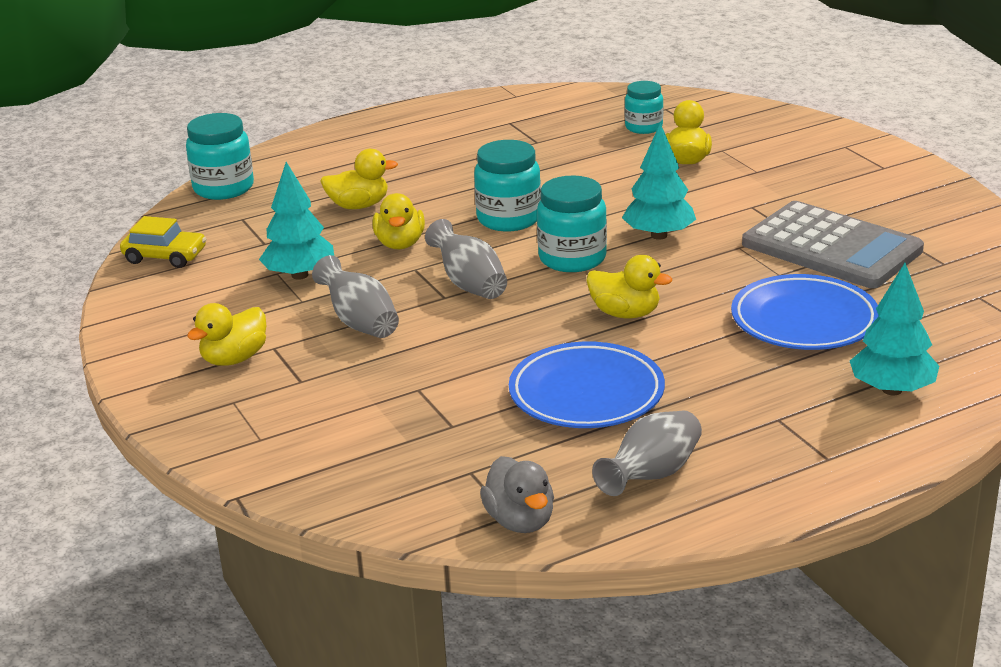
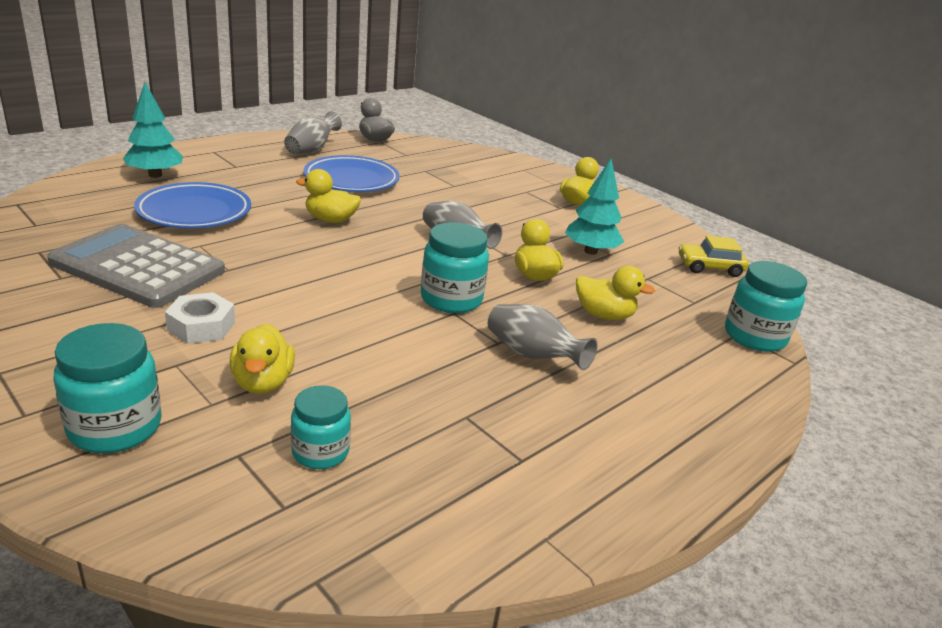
camera: 160 degrees right, 0 degrees up
grey vase [312,255,399,338] -> grey vase moved to [488,304,598,370]
yellow duck [321,149,398,209] -> yellow duck turned 135 degrees counterclockwise [576,266,655,320]
turquoise jar [537,175,607,272] -> turquoise jar moved to [53,323,162,453]
turquoise tree [622,123,696,240] -> none
none -> white nut [165,292,235,344]

